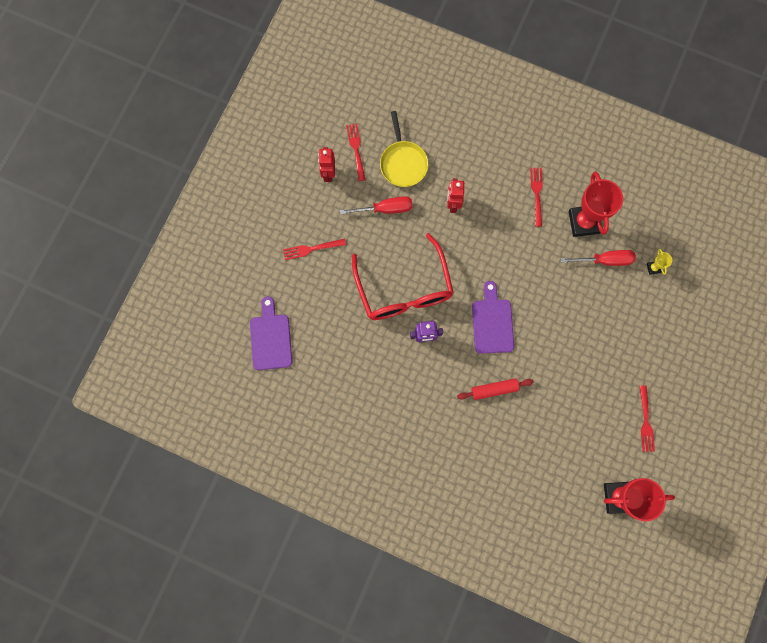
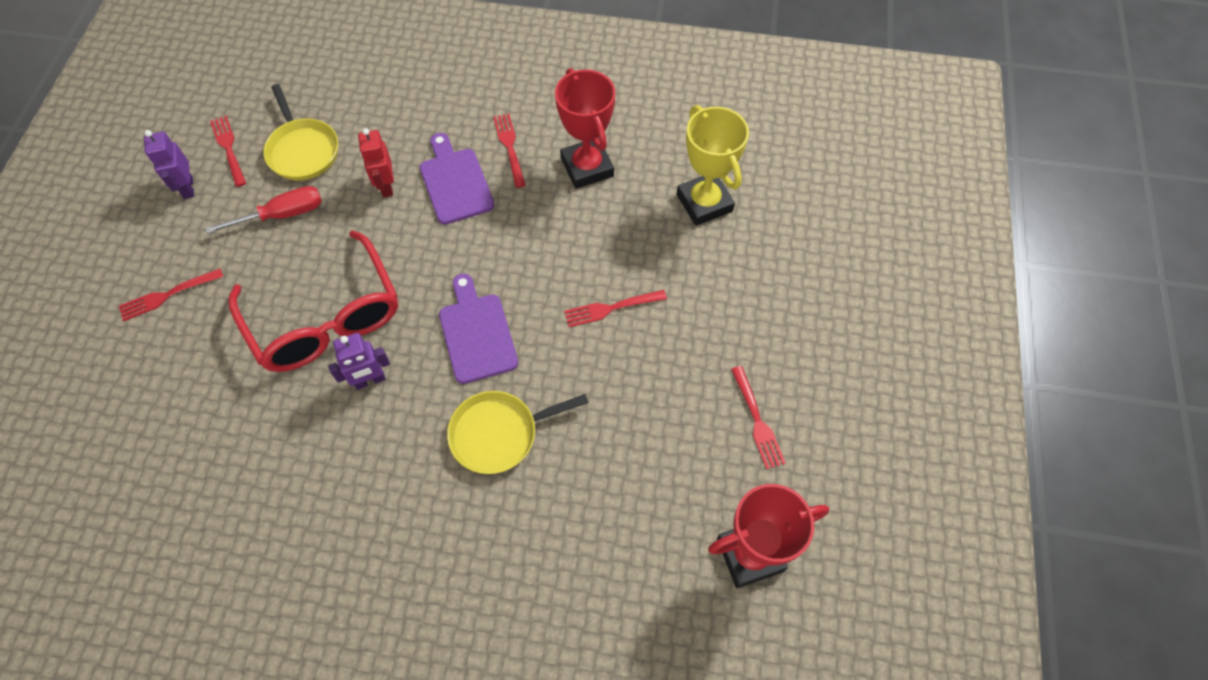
camera: 15 degrees left, 15 degrees down
purple cutting board [250,296,292,370] -> purple cutting board moved to [420,133,495,225]
red robot [318,147,335,182] -> purple robot [144,130,194,199]
red rolling pin [457,378,534,400] -> yellow pan [447,391,589,474]
red screwdriver [561,250,636,266] -> none
yellow trophy [647,249,672,275] -> yellow trophy [677,105,749,226], size x2.34
none -> red fork [564,290,667,327]

